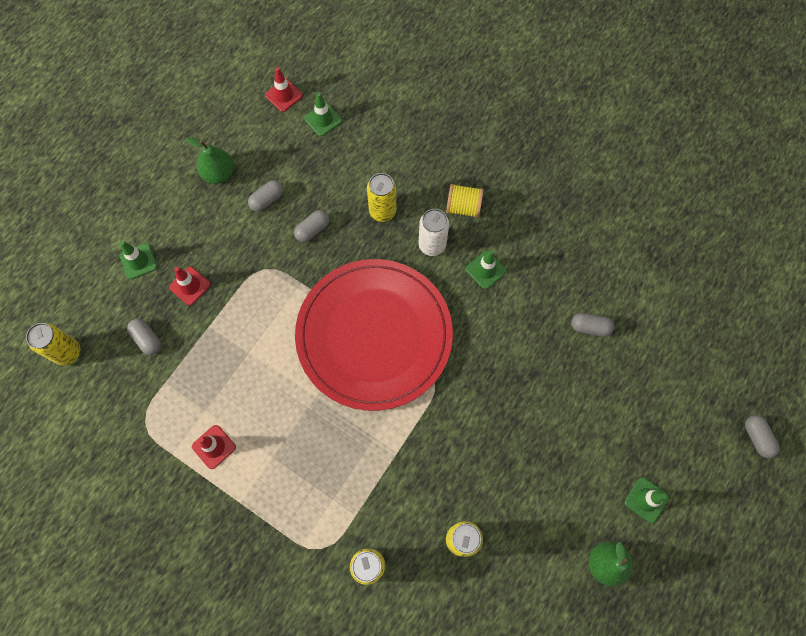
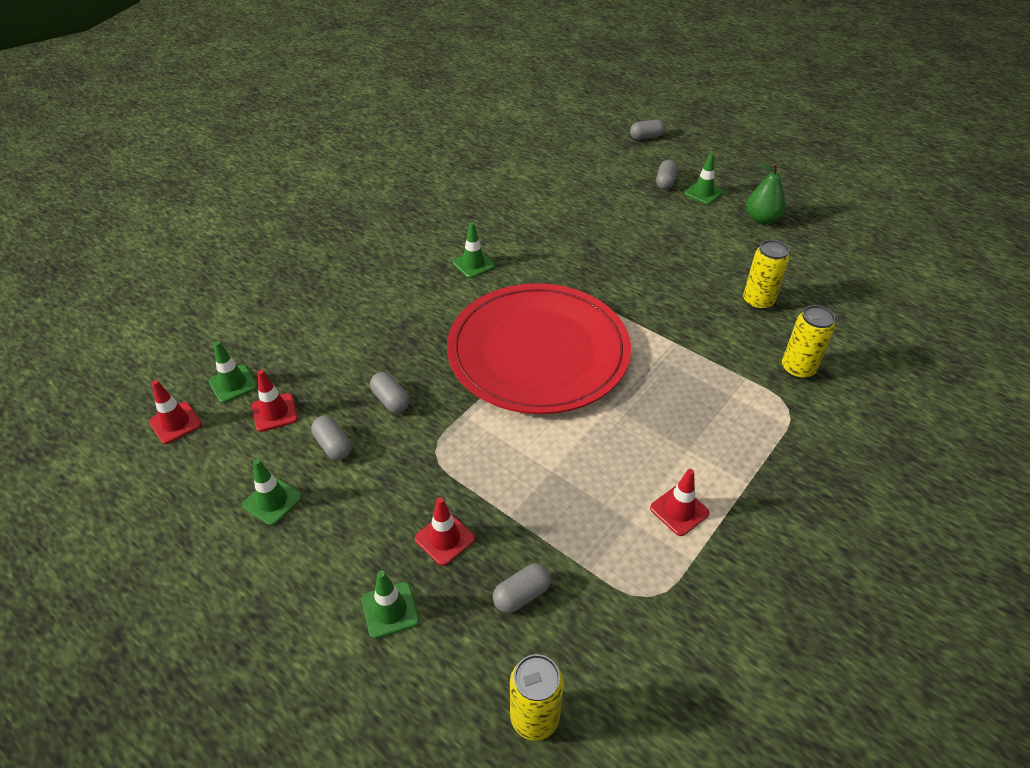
camera: 85 degrees left, 25 degrees down
green pear [186,137,234,184] -> green traffic cone [242,459,302,526]
yellow can [367,173,396,222] -> none
white can [419,209,449,256] -> none
yellow spool [446,184,484,218] -> none
grey capsule [571,313,614,337] -> grey capsule moved to [656,160,677,189]
none -> red traffic cone [252,370,298,432]

